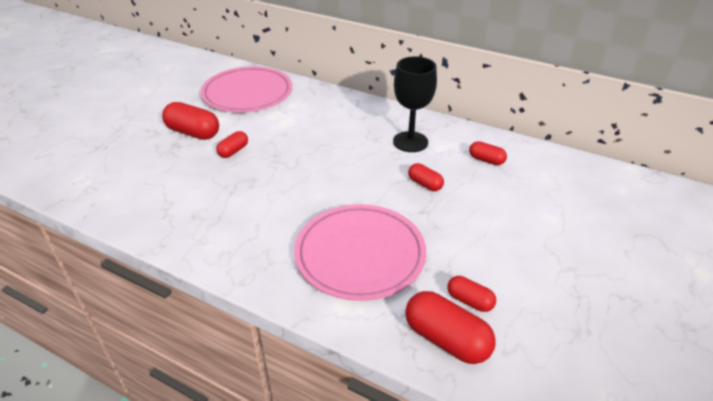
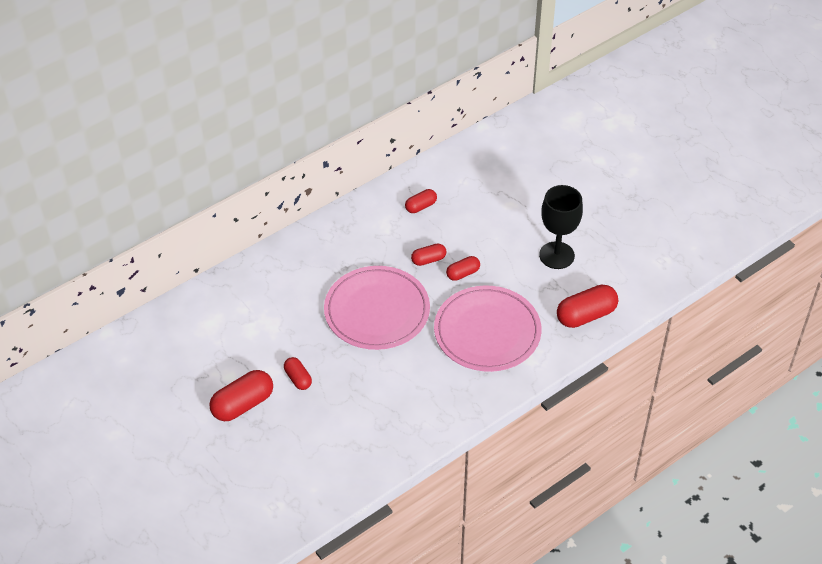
camera: 65 degrees left, 10 degrees up
pink plate [201,66,292,112] -> pink plate moved to [324,266,430,350]
black goblet [393,56,437,152] -> black goblet moved to [539,185,583,269]
red capsule [447,276,496,312] -> red capsule moved to [446,256,480,281]

